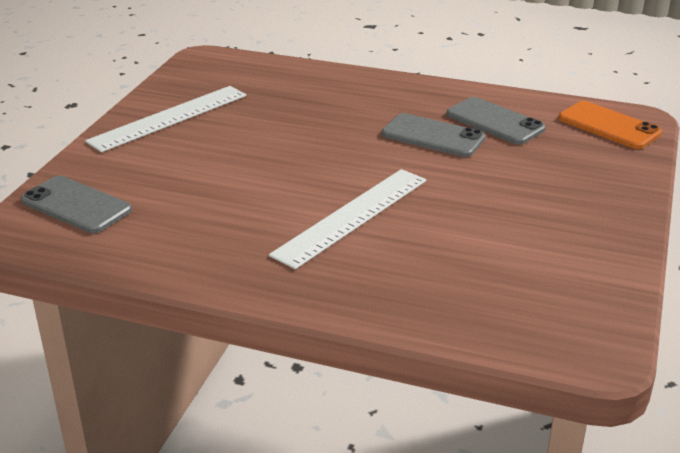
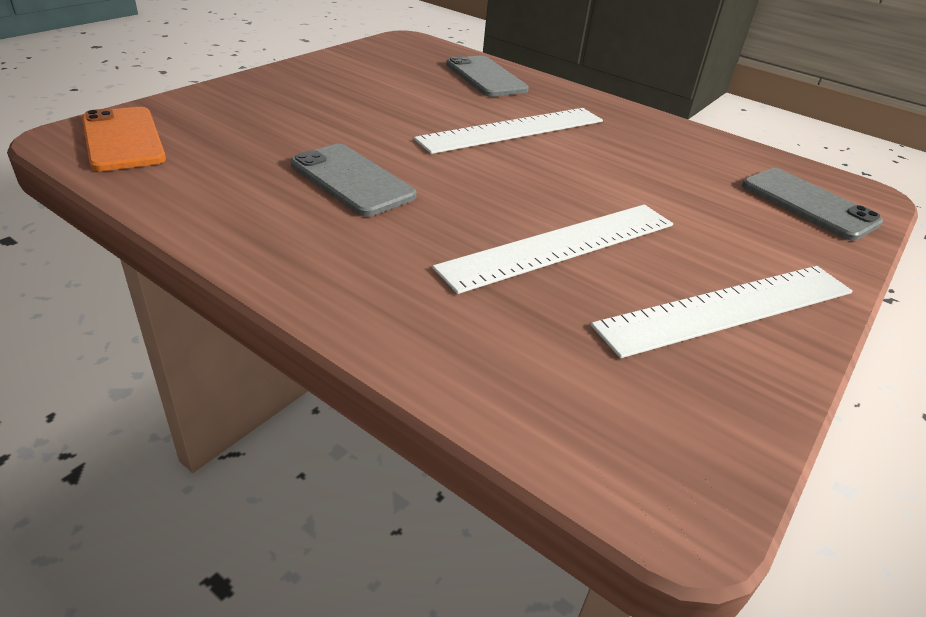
camera: 165 degrees left, 5 degrees up
grey phone [446,97,546,145] -> grey phone moved to [446,56,529,97]
none -> white ruler [432,204,673,294]

